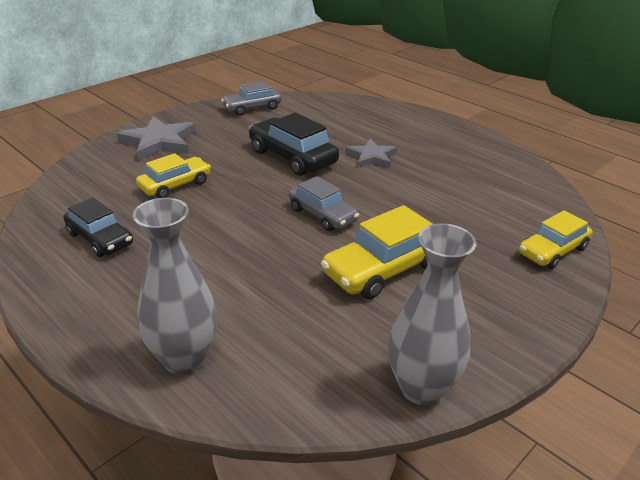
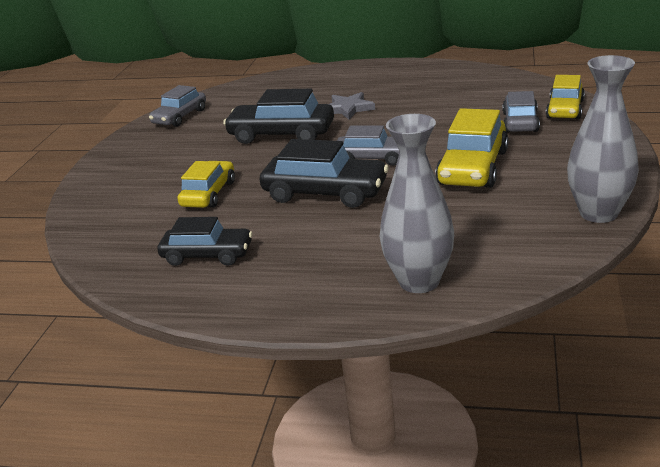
camera: 30 degrees left, 5 degrees down
grey star [117,116,196,161] -> none
none -> black car [260,139,389,208]
none -> grey car [502,91,540,133]

